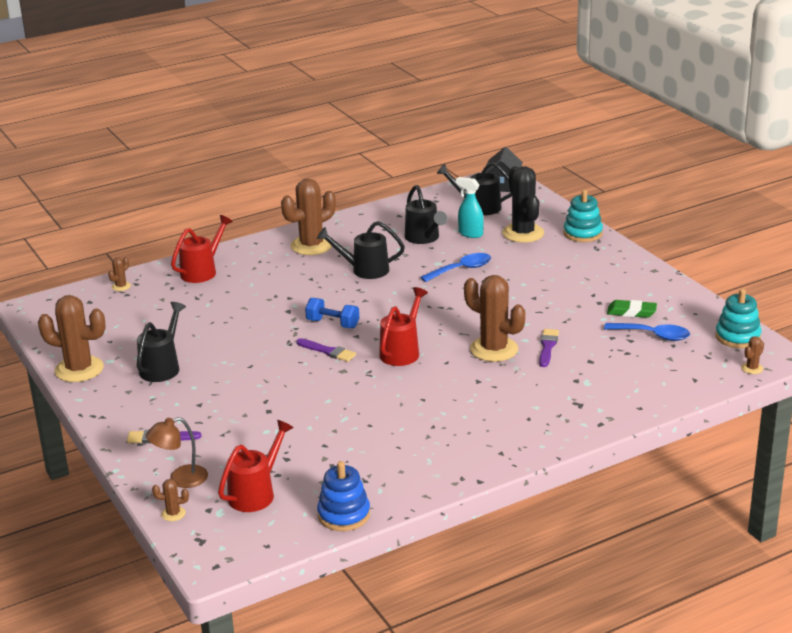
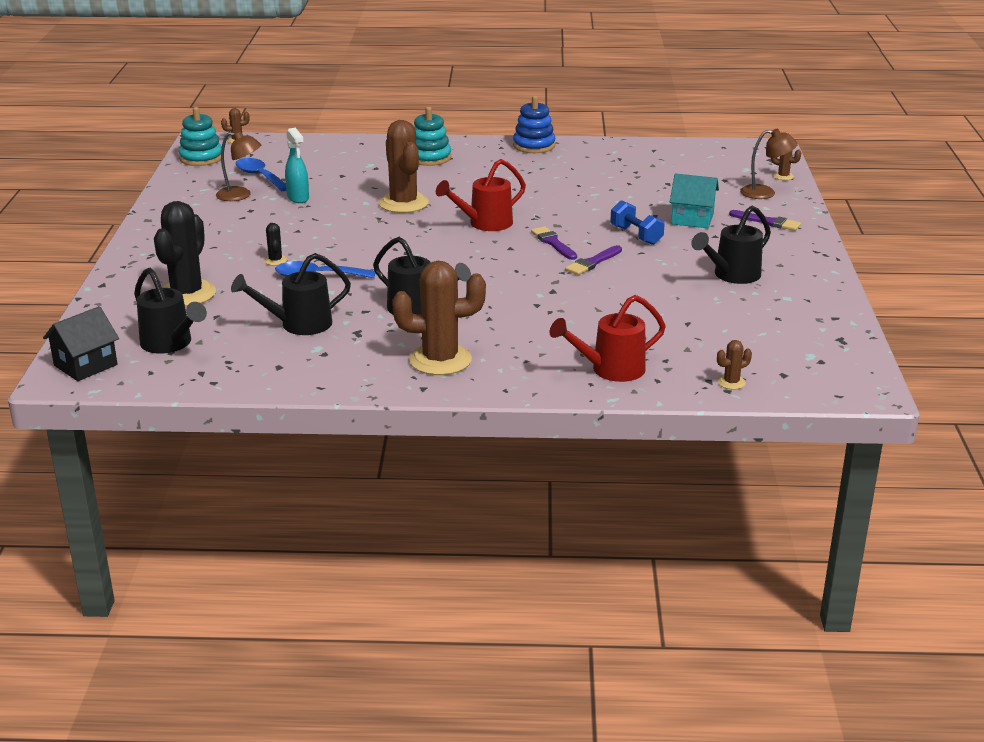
camera: 150 degrees left, 0 degrees up
brown cactus [38,295,106,382] -> none
red watering can [218,420,294,512] -> none
blue dumbbell [305,298,359,328] -> blue dumbbell moved to [610,200,665,245]
blue stacking toy [317,461,370,531] -> blue stacking toy moved to [513,96,555,153]
black watering can [405,185,448,244] -> black watering can turned 120 degrees counterclockwise [231,253,351,335]
turquoise spray bottle [456,177,484,238] -> turquoise spray bottle moved to [285,128,309,203]
purple brush [539,329,559,367] -> purple brush moved to [565,245,622,275]
turquoise stacking toy [563,190,603,242] -> turquoise stacking toy moved to [414,107,451,166]
green eraser [607,300,657,318] -> brown lamp [216,131,261,201]
none -> black cactus [264,223,287,266]
none -> turquoise house [670,174,719,228]

